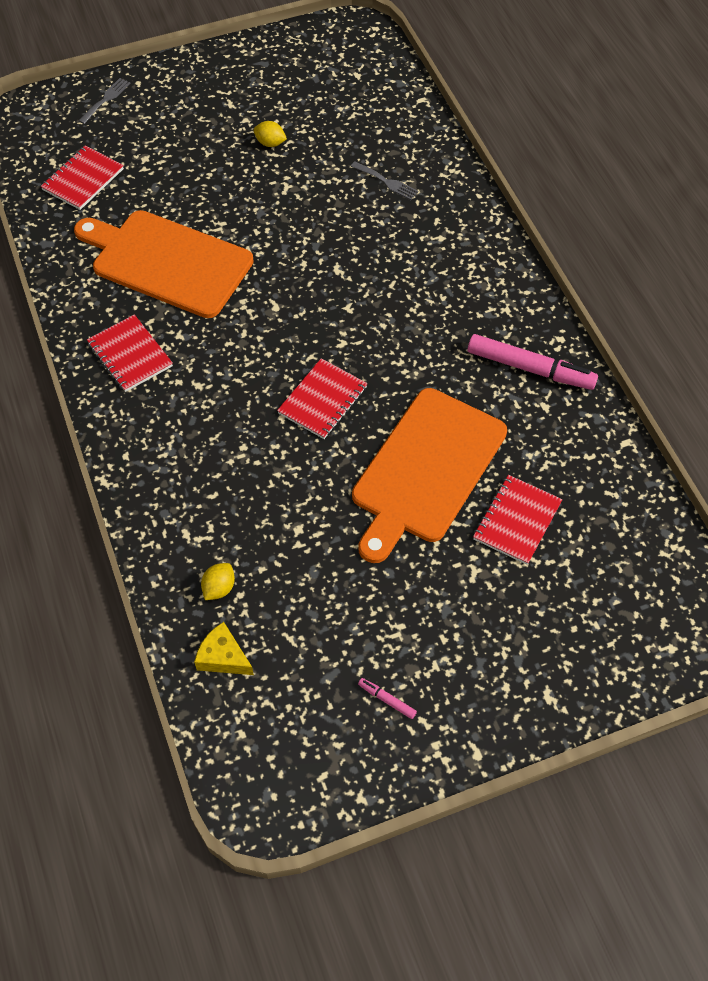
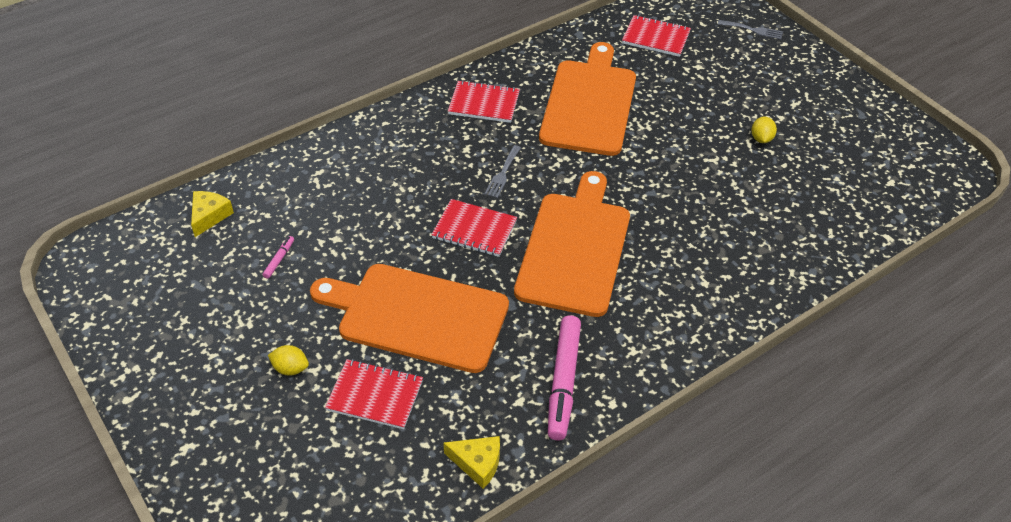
camera: 75 degrees right, 10 degrees down
red notebook [87,314,173,392] -> red notebook turned 60 degrees clockwise [448,80,520,123]
yellow lemon [201,563,235,600] -> yellow lemon moved to [268,345,309,376]
grey fork [350,162,419,200] -> grey fork moved to [484,145,521,198]
pink marker [358,678,417,719] -> pink marker moved to [263,236,294,279]
none -> yellow cheese [443,436,500,489]
none -> orange cutting board [514,171,630,317]

